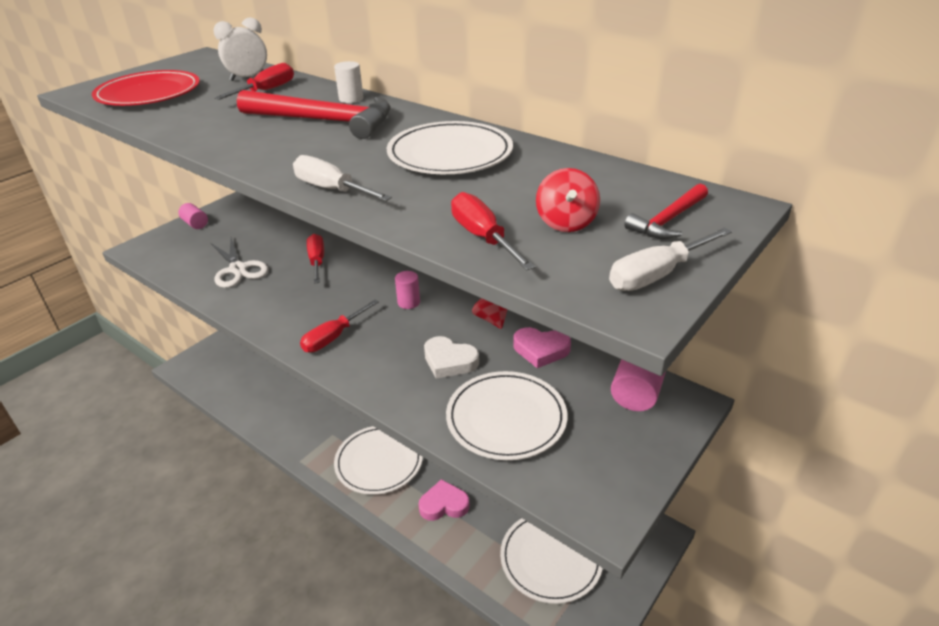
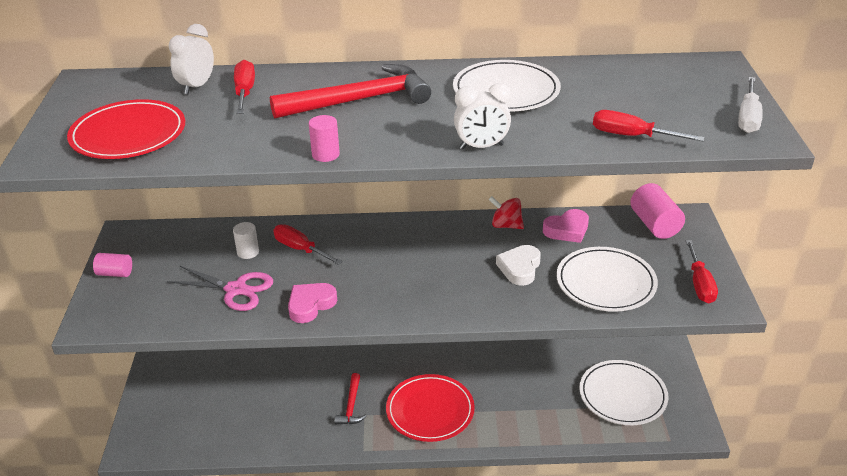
camera: 40 degrees left, 0 degrees up
white scissors [211,237,268,288] -> pink scissors [167,266,273,311]
white screwdriver [293,155,392,201] -> white clock [454,83,511,150]
red screwdriver [300,300,379,353] -> red screwdriver moved to [686,240,718,303]
white cylinder [334,61,363,103] -> white cylinder moved to [233,222,259,259]
white plate [334,426,423,495] -> red plate [386,374,475,442]
pink cylinder [395,271,420,309] -> pink cylinder moved to [309,115,340,162]
pink heart [418,479,469,521] -> pink heart moved to [288,283,337,323]
white heart [424,336,479,379] -> white heart turned 120 degrees clockwise [496,245,541,286]
red spinning top [536,168,600,232] -> none
red hammer [624,184,708,239] -> red hammer moved to [335,373,367,424]

